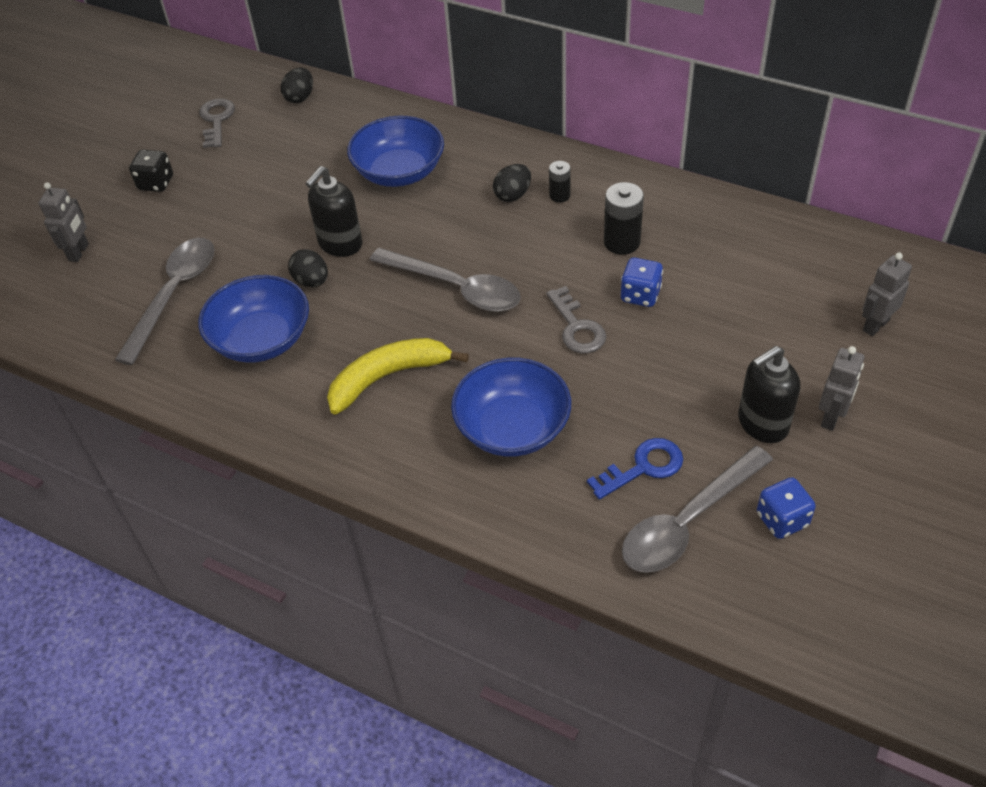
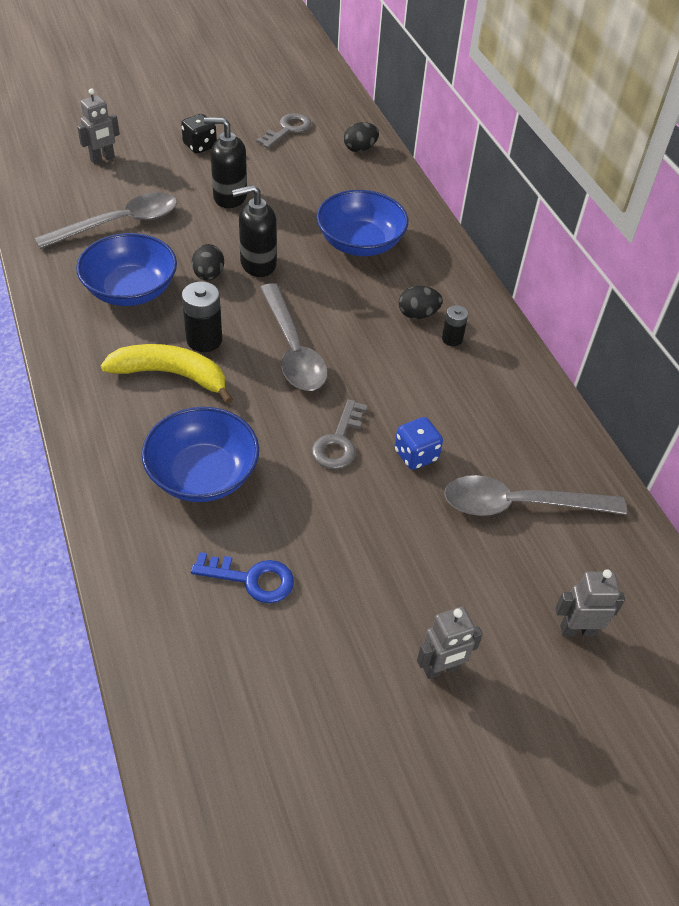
camera: 35 degrees right, 0 degrees up
black battery [604,182,644,255] -> black battery moved to [182,282,222,352]
grey spoon [622,446,773,573] -> grey spoon moved to [444,475,627,516]
black soap dispenser [738,346,800,443] -> black soap dispenser moved to [204,117,247,208]
blue dice [757,477,816,539] -> none

